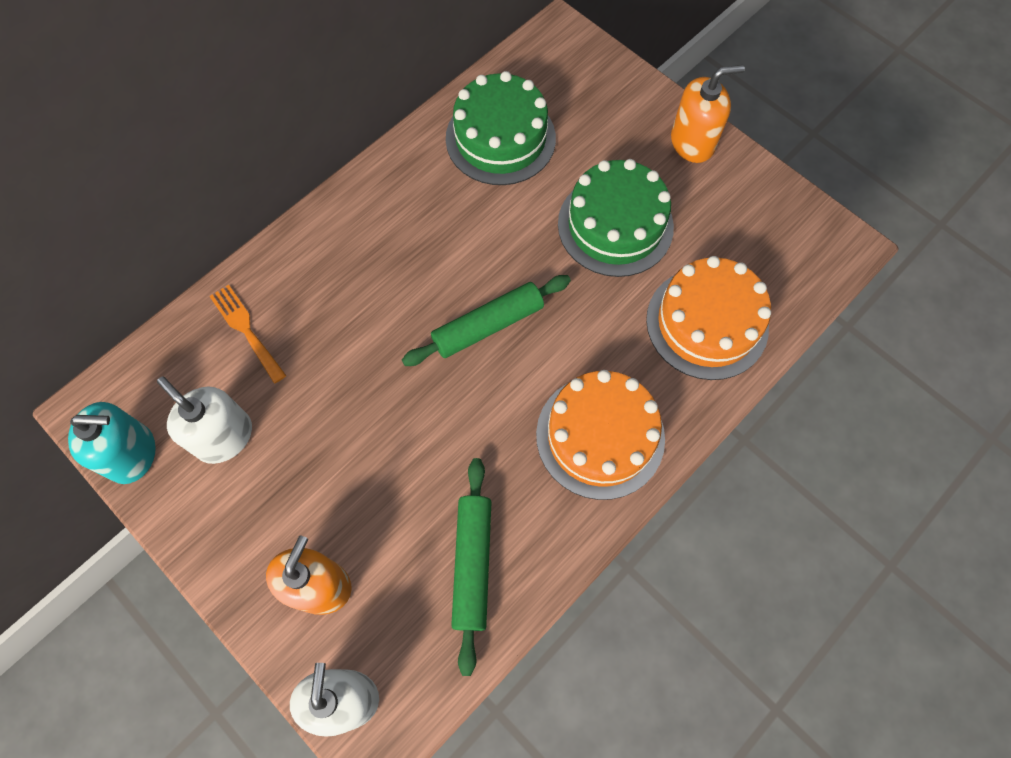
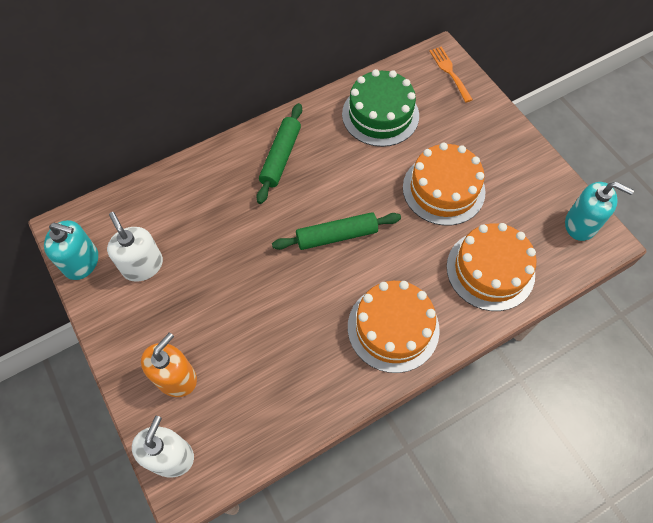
camera: 15 degrees right, 5 degrees down
orange fork [210,285,286,383] -> orange fork moved to [429,47,473,102]
green rolling pin [451,458,491,676] -> green rolling pin moved to [256,103,302,204]
green cake [558,159,674,277] -> orange cake [403,143,486,226]
orange soap dispenser [671,65,745,163] -> none
none -> turquoise soap dispenser [565,182,634,241]

